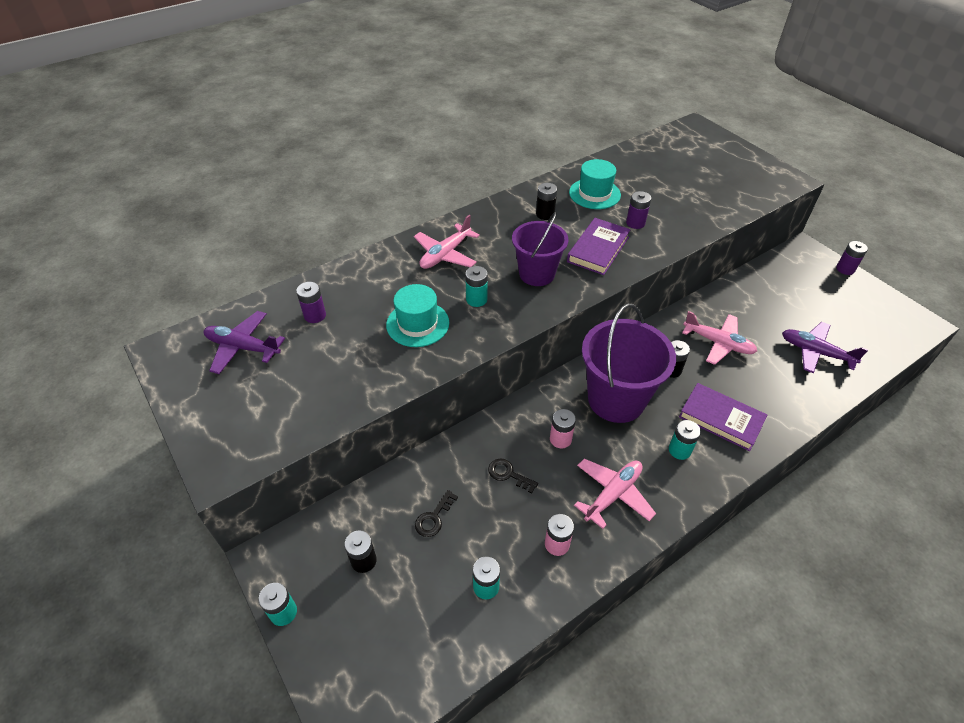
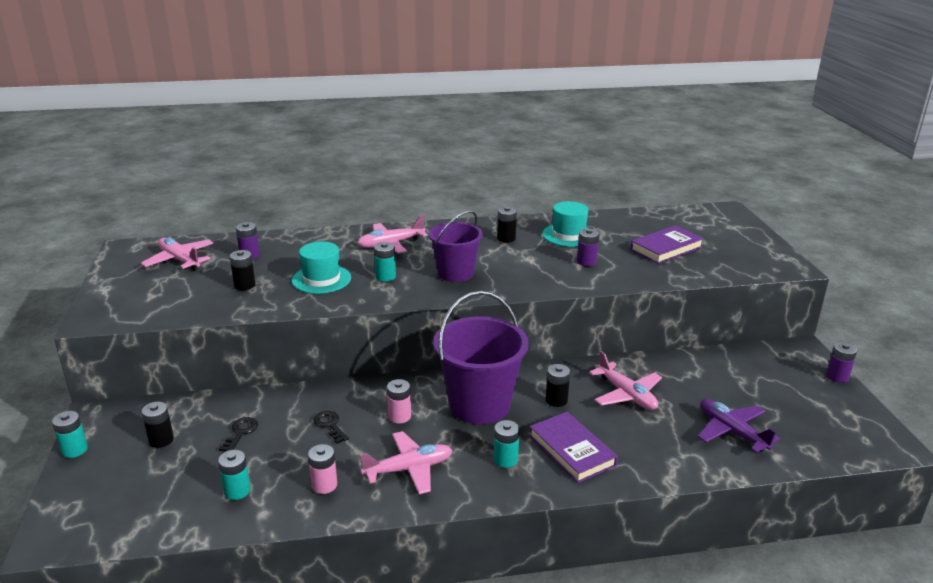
camera: 25 degrees right, 20 degrees down
purple plane [204,311,285,374] -> pink plane [141,238,213,271]
black key [415,490,458,537] -> black key turned 135 degrees clockwise [219,417,258,452]
purple book [567,218,631,275] -> purple book moved to [630,225,704,264]
none -> black battery [229,250,256,290]

